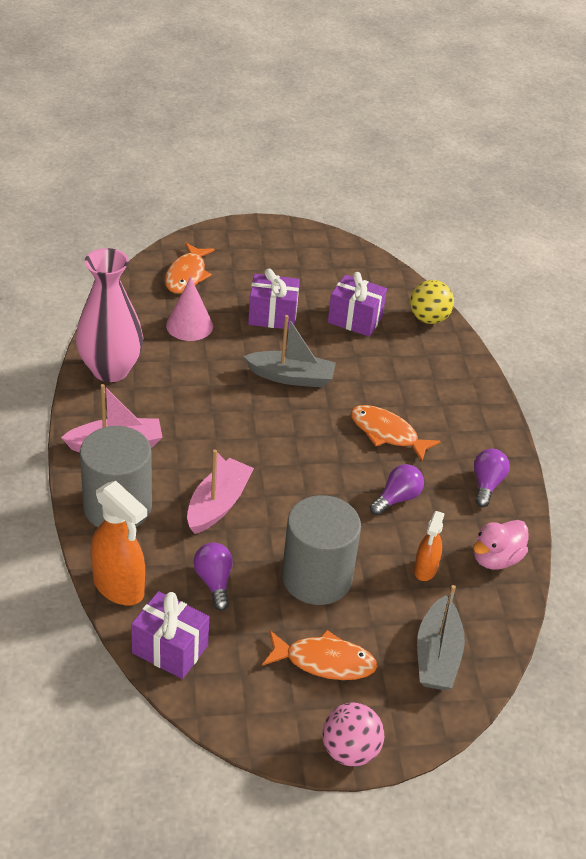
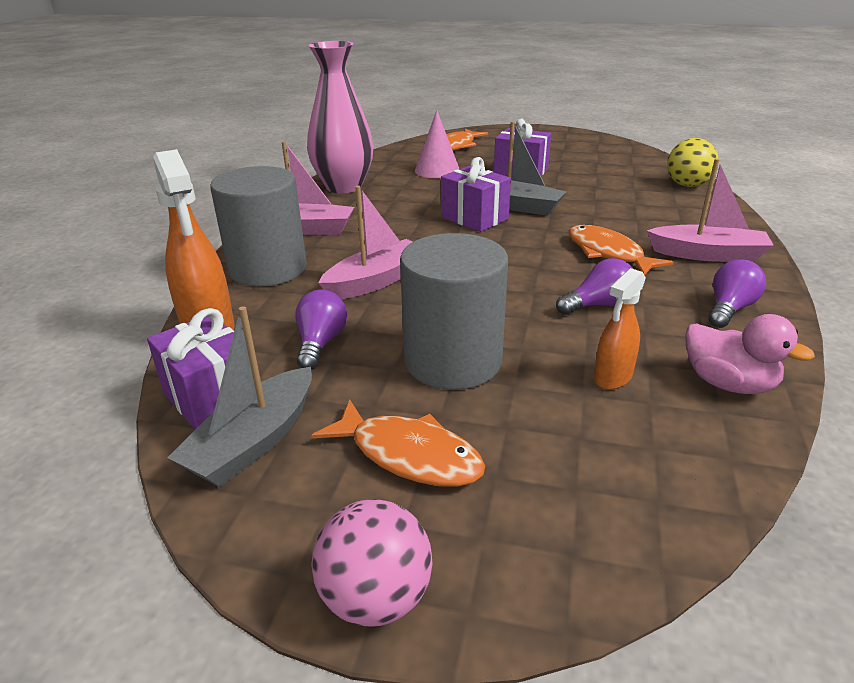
camera: 25 degrees right, 10 degrees down
purple gift [328,272,387,337] -> purple gift moved to [441,157,511,232]
grey boat [417,585,465,690] -> grey boat moved to [167,306,312,487]
pink duck [473,520,528,570] -> pink duck turned 120 degrees counterclockwise [685,314,815,394]
none -> pink boat [647,159,774,262]

